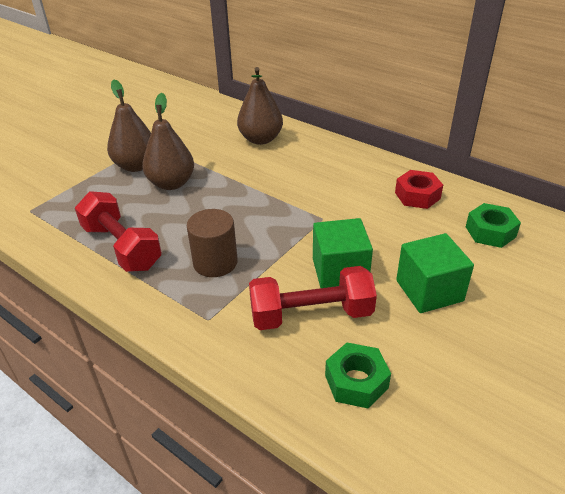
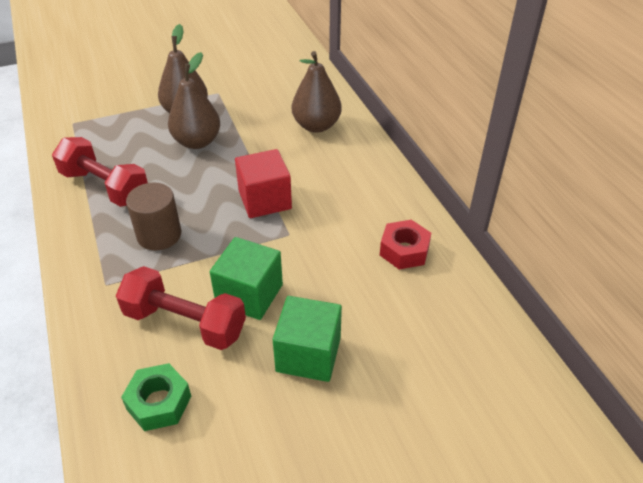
camera: 30 degrees right, 5 degrees up
red dumbbell [75,191,162,272] -> red dumbbell turned 45 degrees counterclockwise [52,137,148,207]
green nut [466,203,521,248] -> none
none -> red cube [235,149,292,218]

